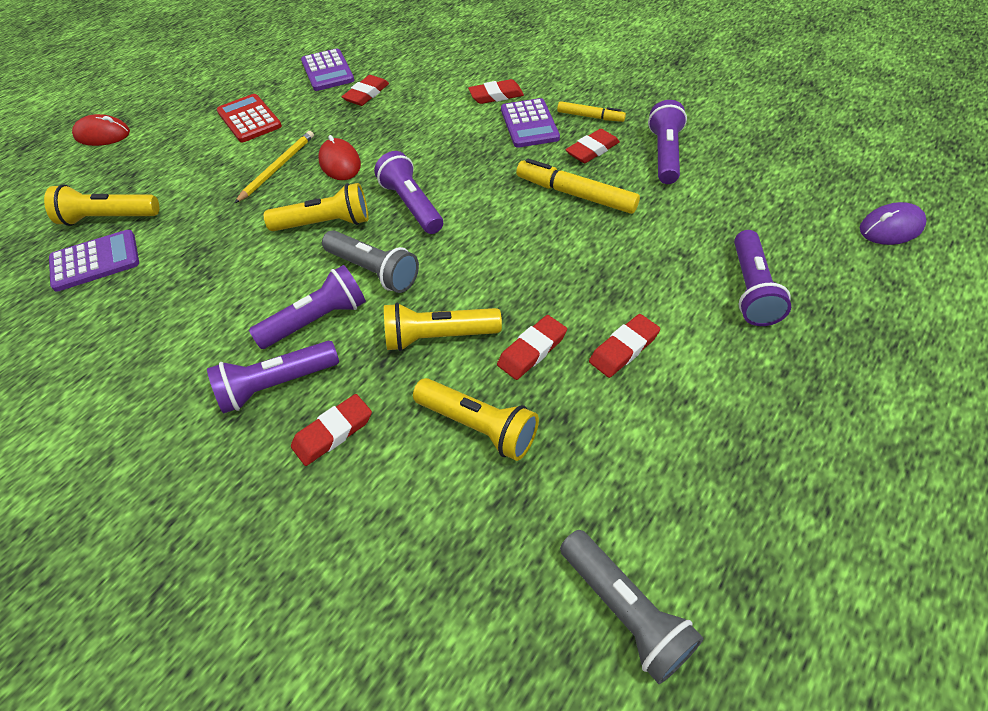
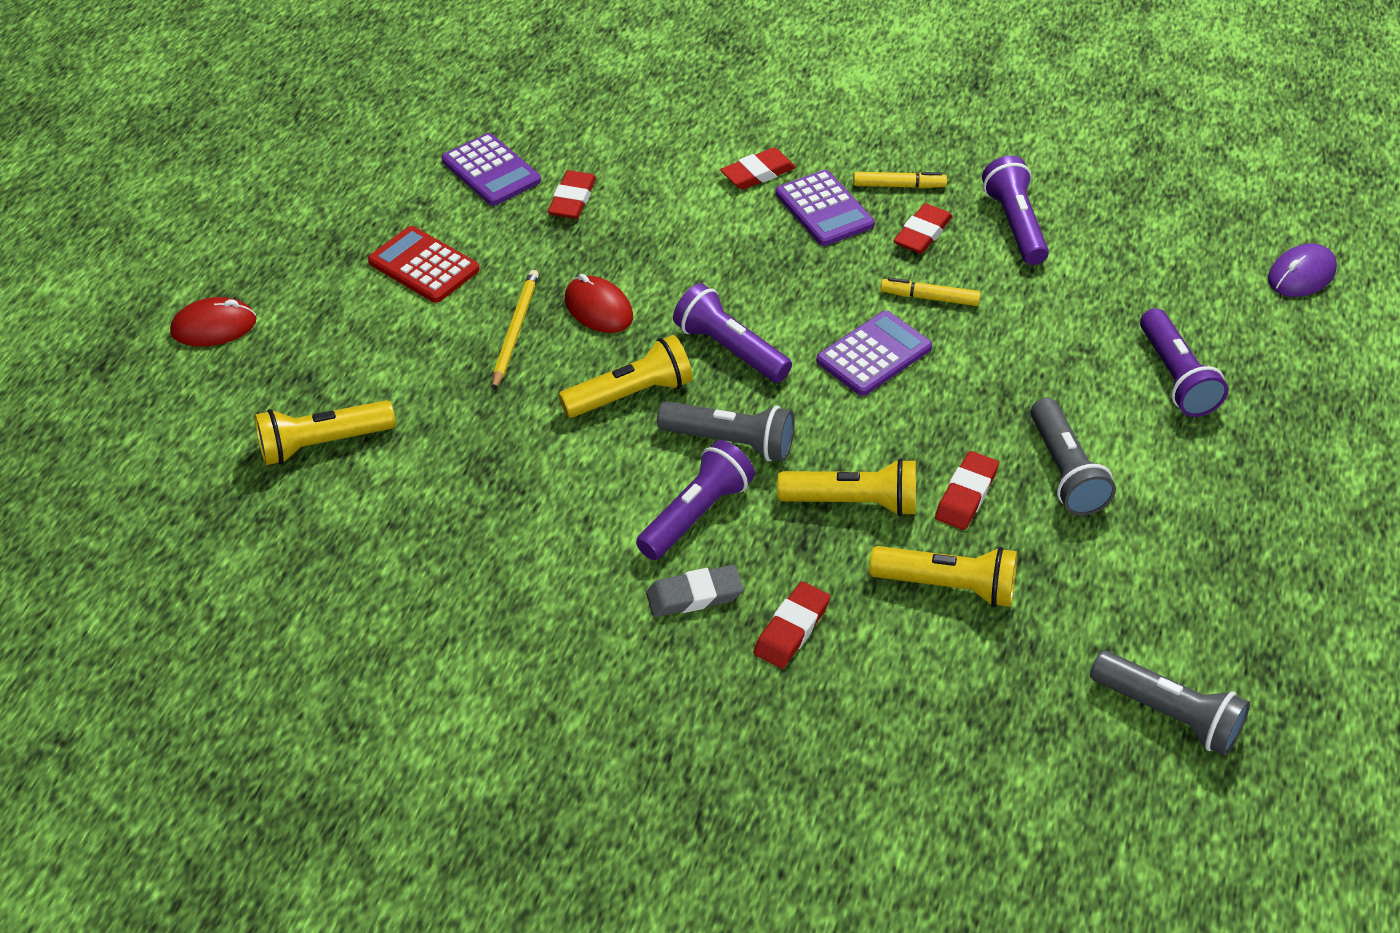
camera: 20 degrees left, 5 degrees down
purple calculator [49,230,139,292] -> purple calculator moved to [816,311,932,396]
purple flashlight [207,341,339,413] -> grey eraser [646,565,744,617]
yellow flashlight [384,303,502,351] -> yellow flashlight turned 150 degrees counterclockwise [777,458,916,516]
yellow marker [516,158,640,214] -> yellow marker [880,277,981,306], size x0.60
red eraser [589,314,660,378] -> grey flashlight [1031,398,1116,516]

